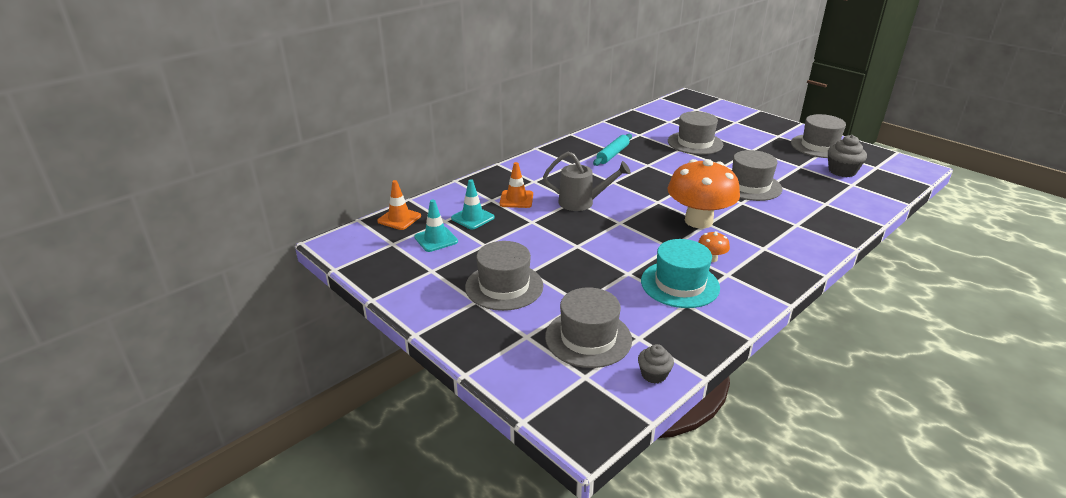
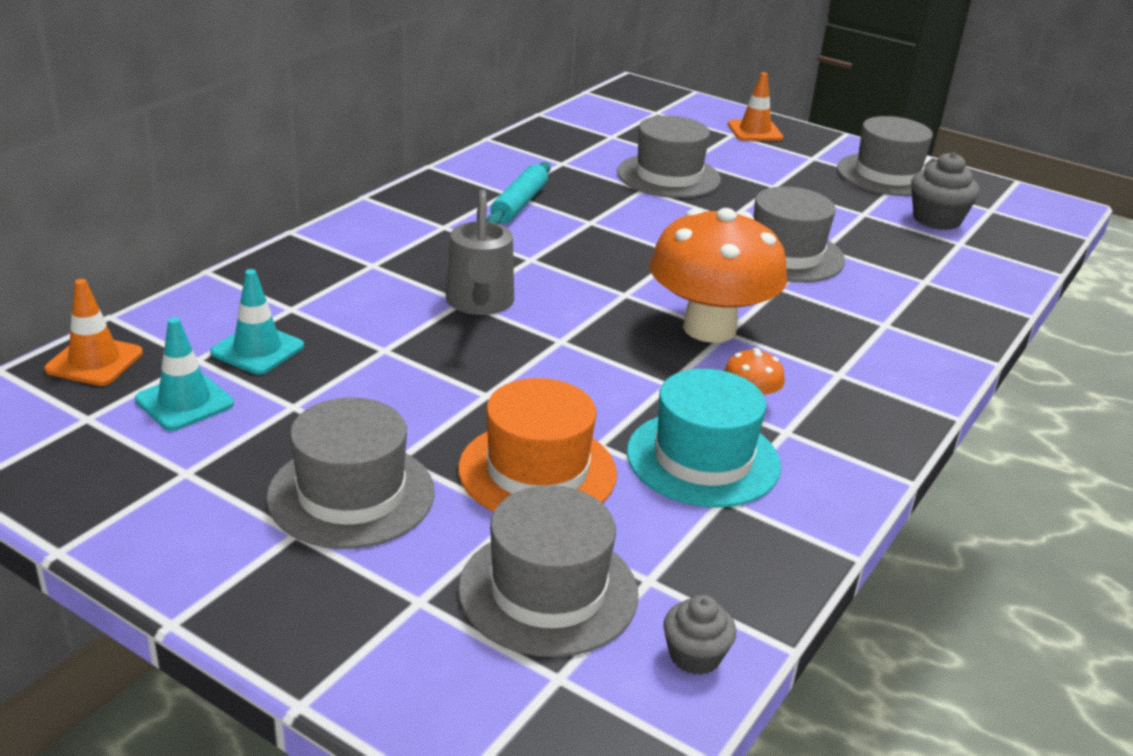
camera: 15 degrees left, 0 degrees up
orange traffic cone [500,162,533,208] -> orange traffic cone moved to [728,72,783,141]
grey watering can [543,152,631,211] -> grey watering can turned 90 degrees clockwise [446,189,514,315]
none -> orange hat [458,378,617,512]

